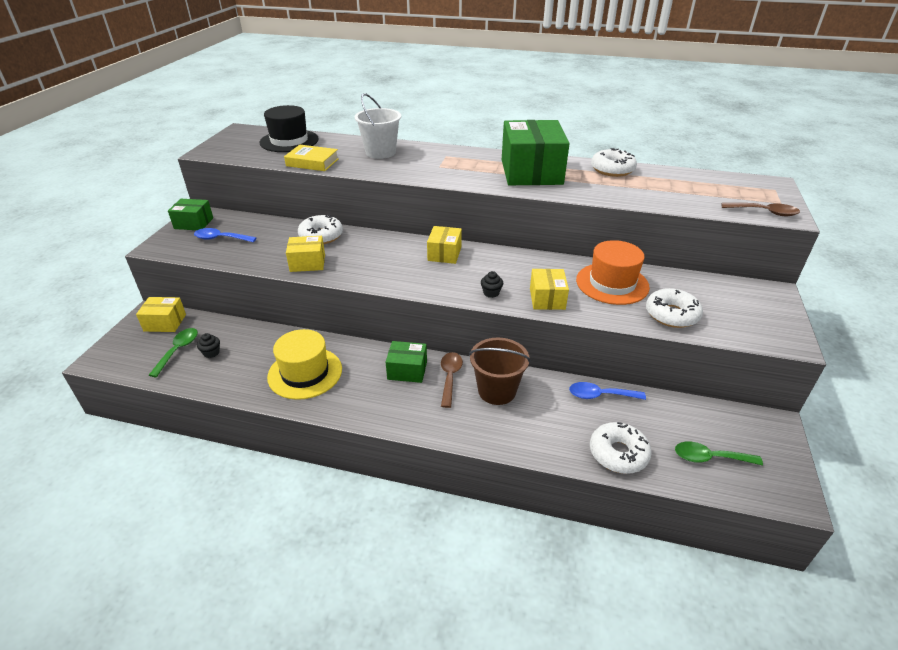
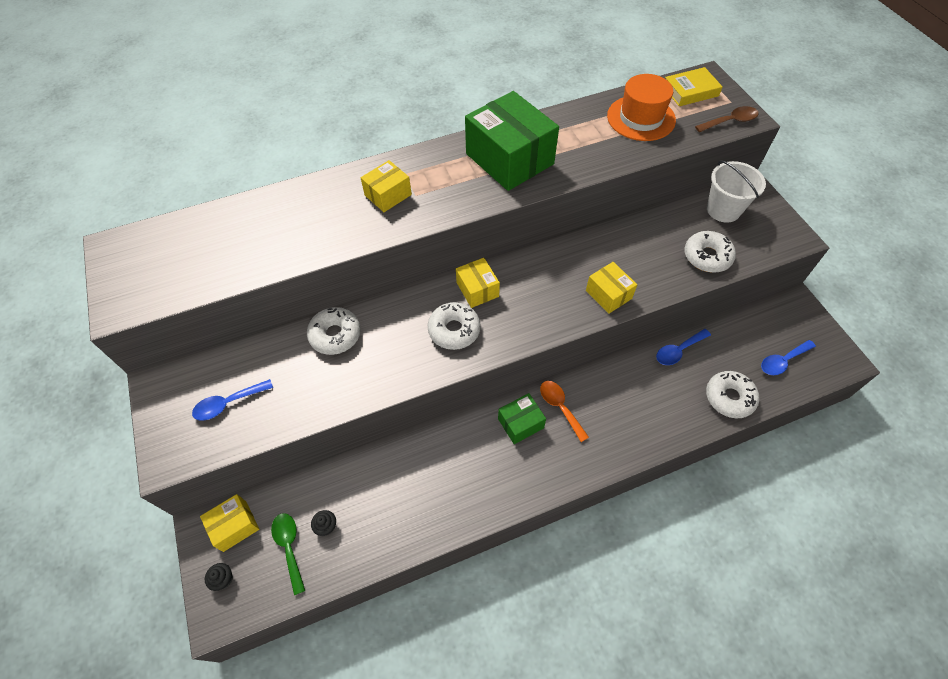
camera: 35 degrees left, 20 degrees up
green box [168,199,213,230] -> none
black hat [260,105,319,152] -> none
yellow hat [267,329,342,400] -> none
yellow book [284,145,339,171] -> yellow book moved to [665,67,723,106]
yellow box [286,236,325,272] -> yellow box moved to [361,160,412,212]
white bucket [355,93,401,159] -> white bucket moved to [707,160,766,223]
brown spoon [441,352,463,408] -> orange spoon [540,381,589,442]
brown bucket [469,338,531,405] -> none
black cupcake [481,271,503,298] -> black cupcake moved to [205,563,233,591]
orange hat [576,240,650,305] -> orange hat moved to [607,74,676,141]
white donut [591,148,637,177] -> white donut moved to [428,302,481,350]
green spoon [675,441,763,465] -> blue spoon [761,340,816,375]

